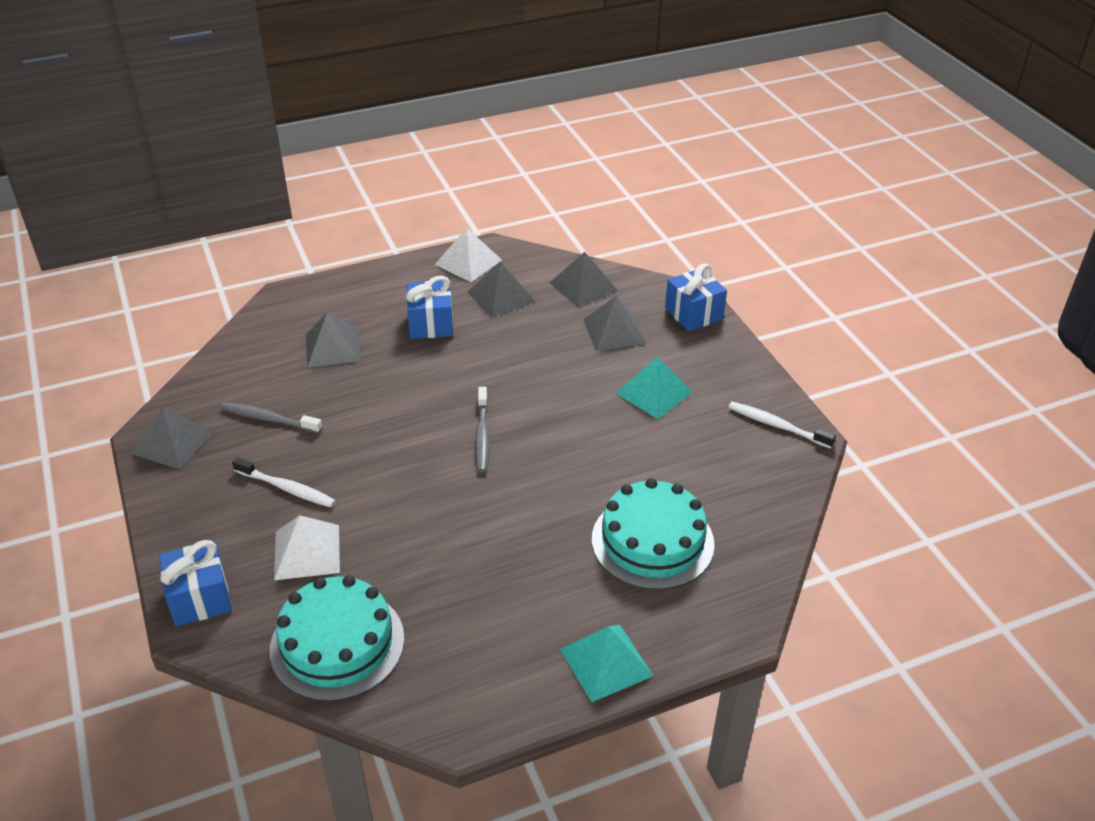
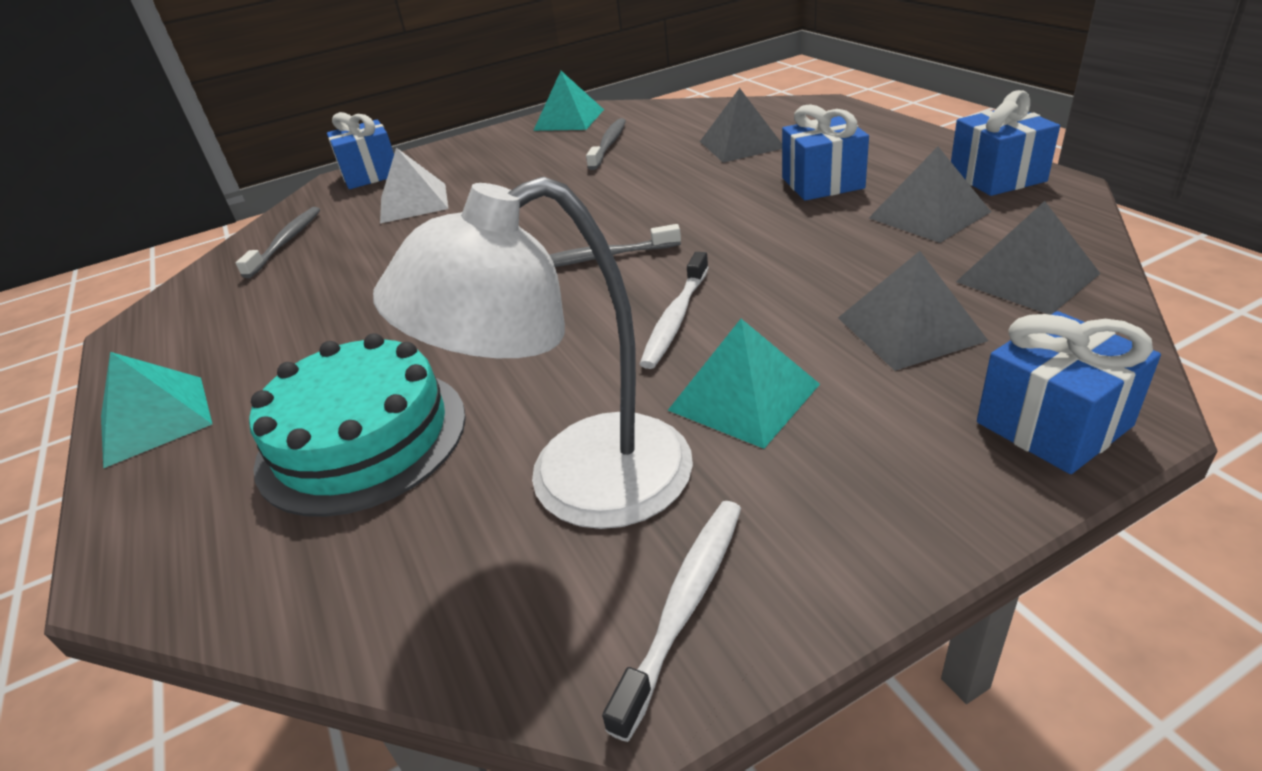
camera: 90 degrees right, 5 degrees down
grey pyramid [131,406,214,470] -> turquoise pyramid [533,71,604,131]
white toothbrush [232,457,336,507] -> white toothbrush moved to [640,252,709,369]
turquoise cake [270,575,404,701] -> grey toothbrush [236,207,320,278]
white pyramid [435,228,502,282] -> blue gift [951,90,1060,196]
none -> white lamp [373,177,693,529]

